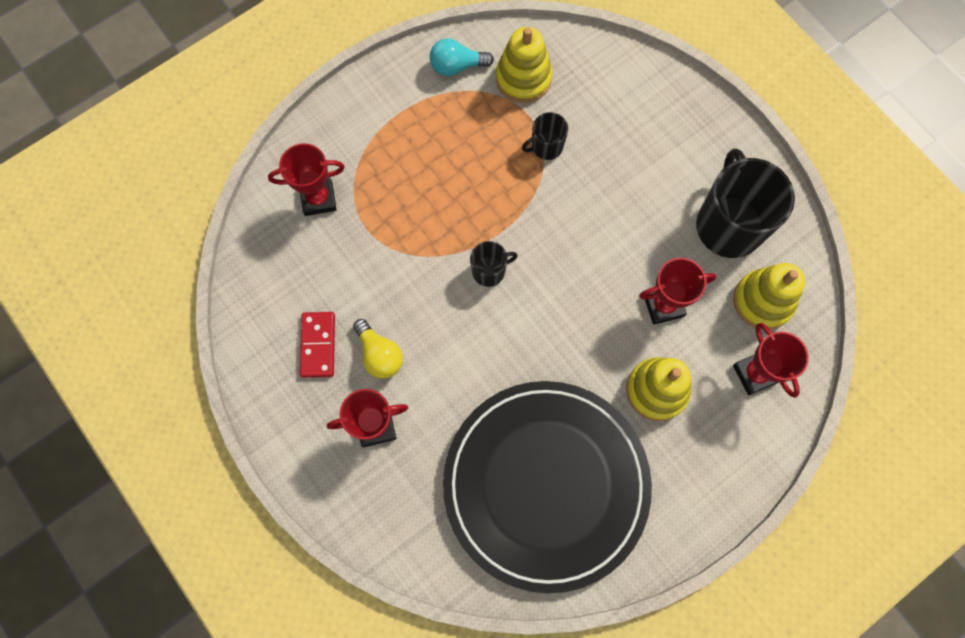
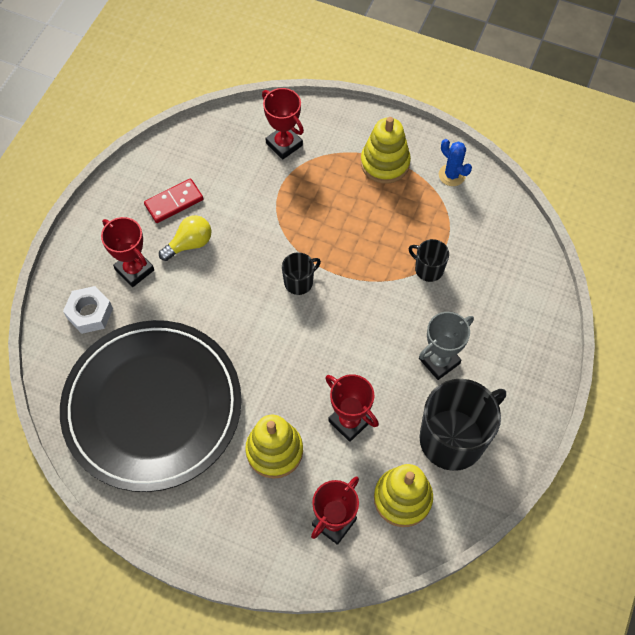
camera: 60 degrees right, 10 degrees down
yellow light bulb [353,319,403,378] -> yellow light bulb turned 150 degrees counterclockwise [159,215,211,261]
turquoise light bulb [430,39,494,76] -> blue cactus [439,139,472,186]
black mug [470,241,518,287] -> black mug turned 75 degrees counterclockwise [282,252,321,295]
yellow stacking toy [496,27,553,103] -> yellow stacking toy moved to [361,117,411,184]
none -> white nut [63,286,113,334]
none -> grey trophy [419,312,474,380]

